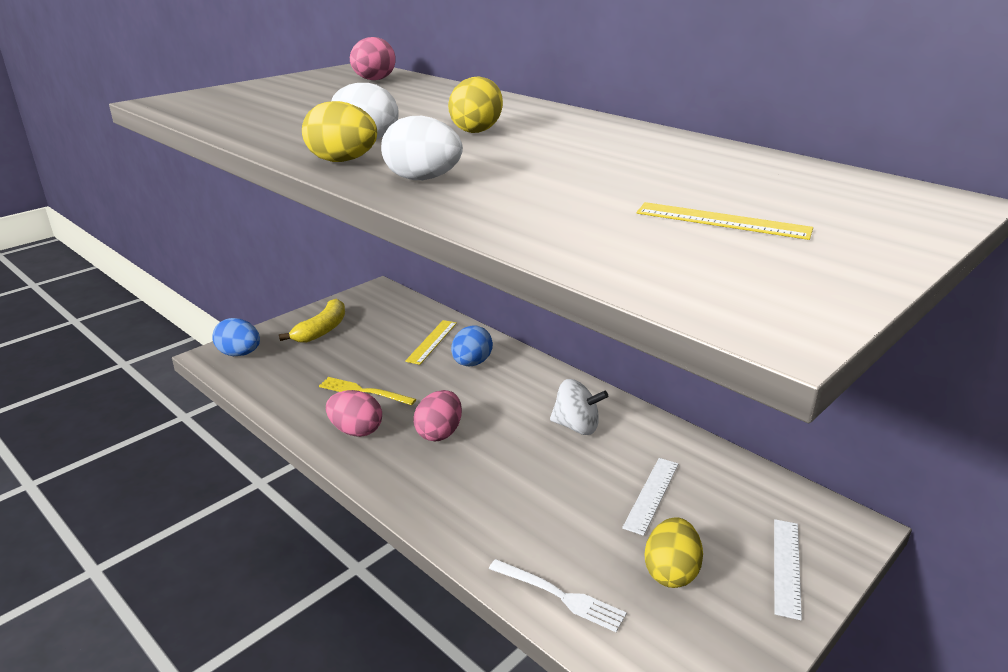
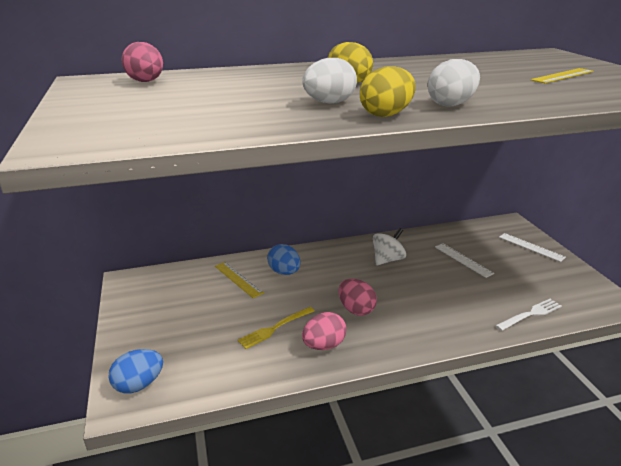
camera: 60 degrees left, 0 degrees up
yellow banana [279,299,345,343] -> none
yellow egg [644,517,703,588] -> none

